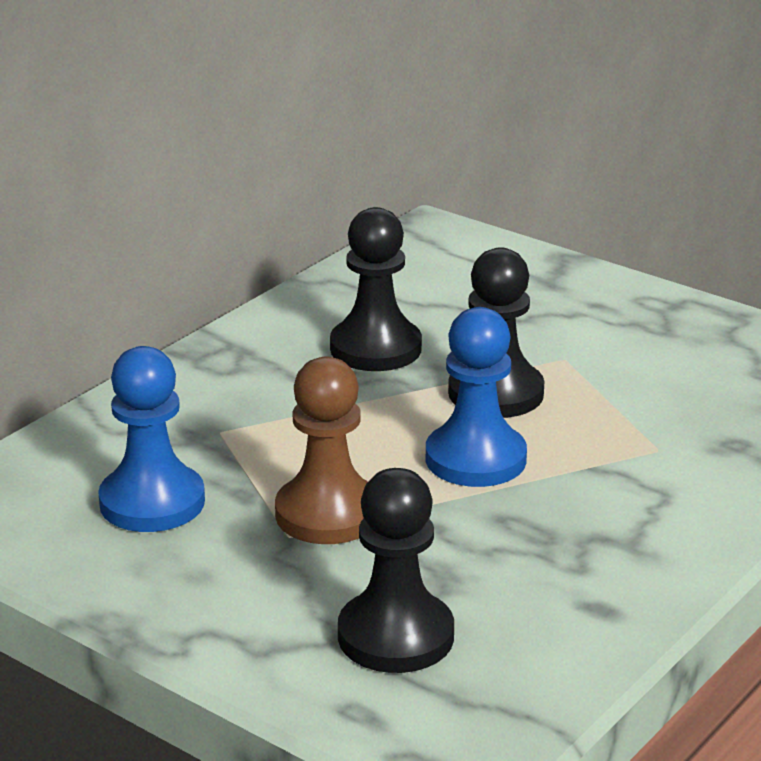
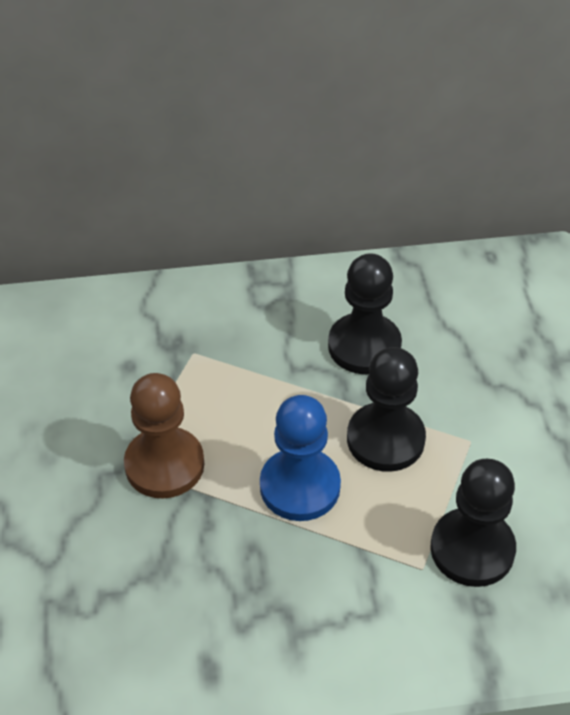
camera: 45 degrees right, 20 degrees up
blue pawn [98,346,205,532] -> none
black pawn [338,468,454,673] -> black pawn moved to [430,459,516,587]

